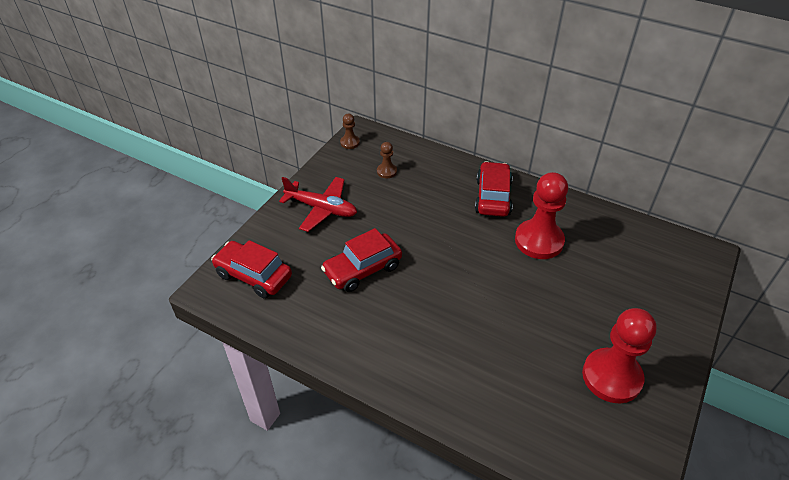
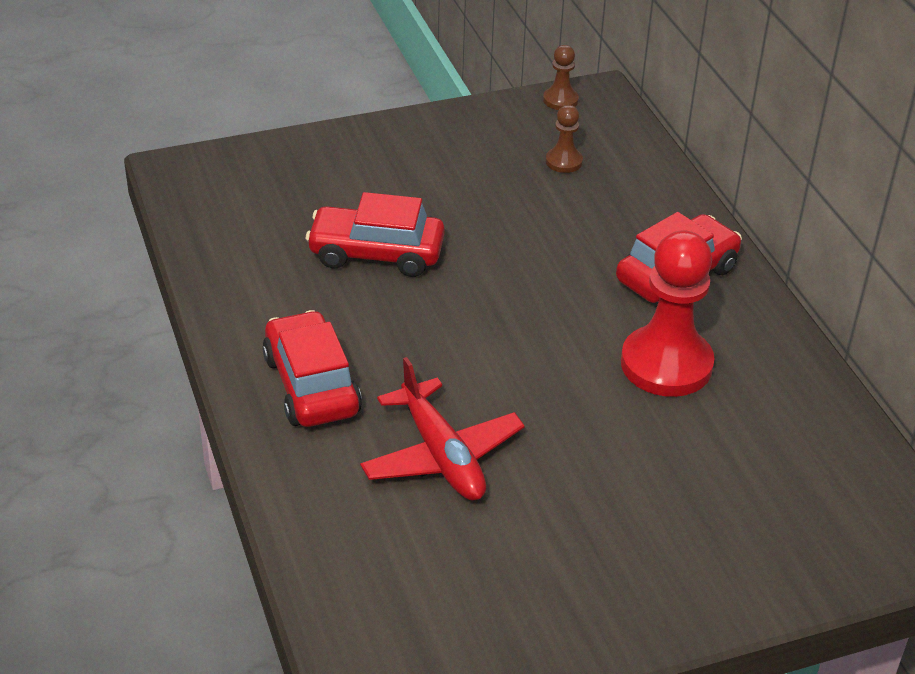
camera: 40 degrees right, 5 degrees down
red car [211,240,292,298] -> red car moved to [262,310,362,427]
red plane [279,177,357,232] -> red plane moved to [360,357,525,501]
red pawn [582,308,657,403] -> none

